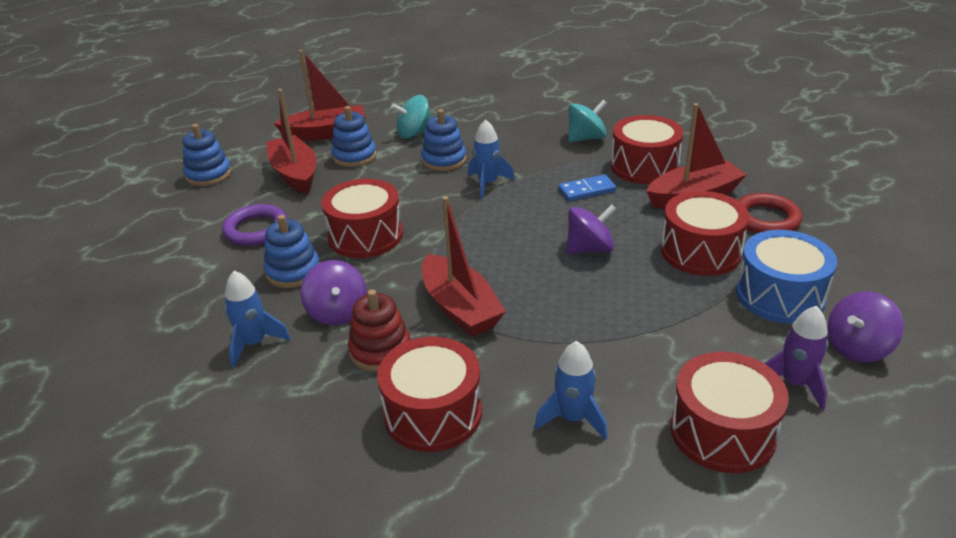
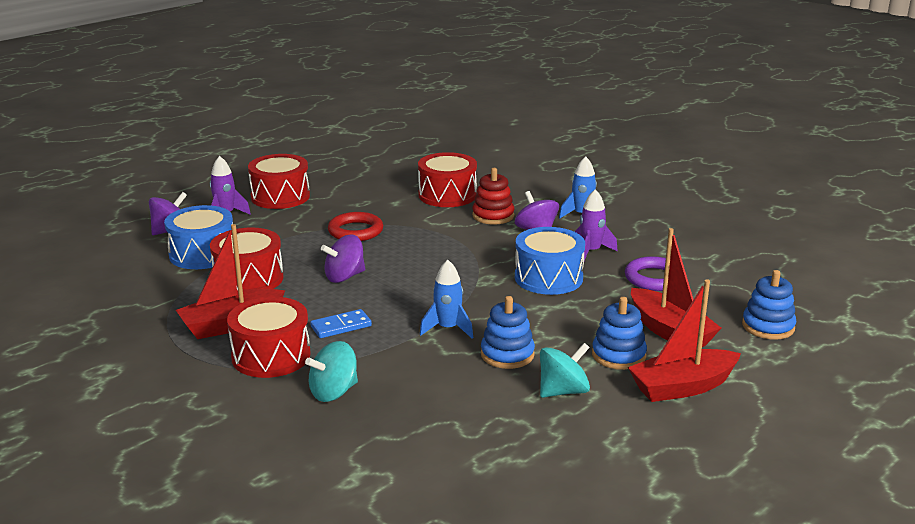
camera: 170 degrees right, 10 degrees down
blue stacking toy [264,215,320,288] -> purple rocket [575,189,618,261]
red drum [321,179,403,258] -> blue drum [515,227,585,295]
red boat [422,196,506,337] -> none
blue rocket [534,341,607,440] -> none
red ring [738,193,802,233] -> red ring moved to [328,212,383,241]

